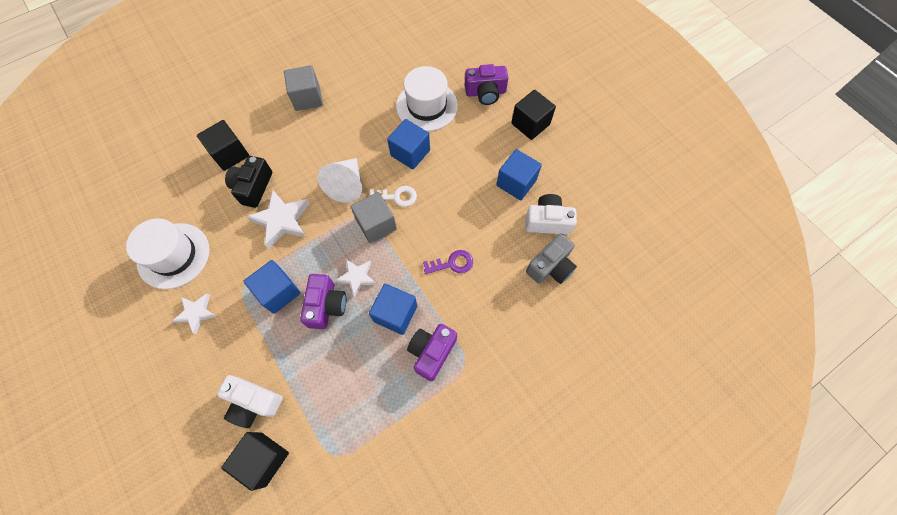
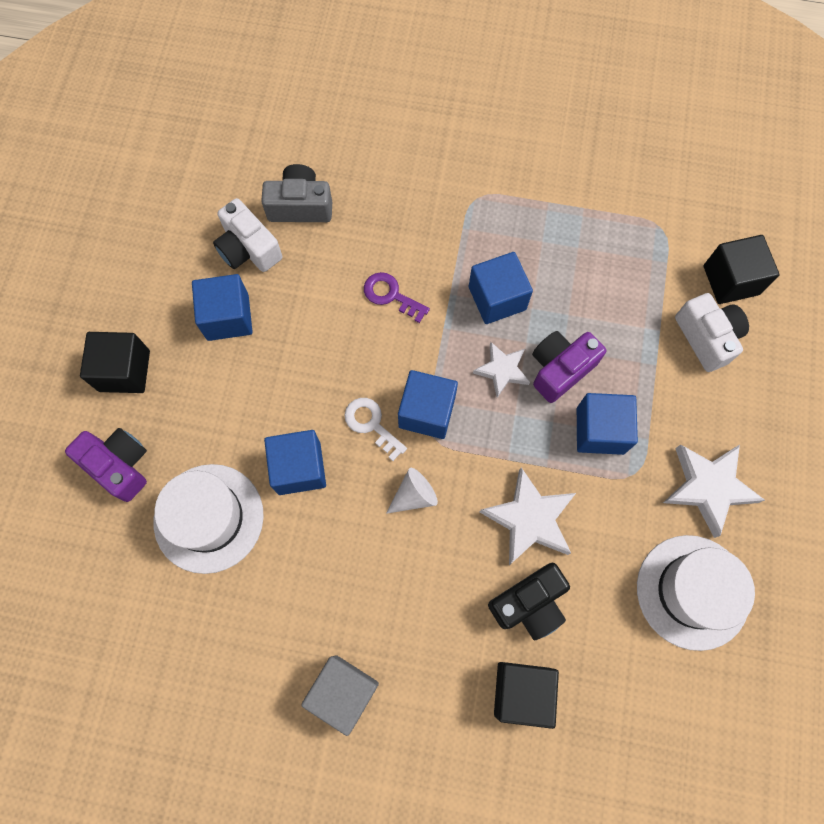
camera: 135 degrees left, 5 degrees up
white star [173,293,217,334] -> white star [663,445,765,538], size x1.61
white cone [317,158,362,203] -> white cone [386,468,438,514], size x0.62
grey cube [351,192,397,243] -> blue cube [398,370,458,439]
purple camera [407,324,457,381] -> none

